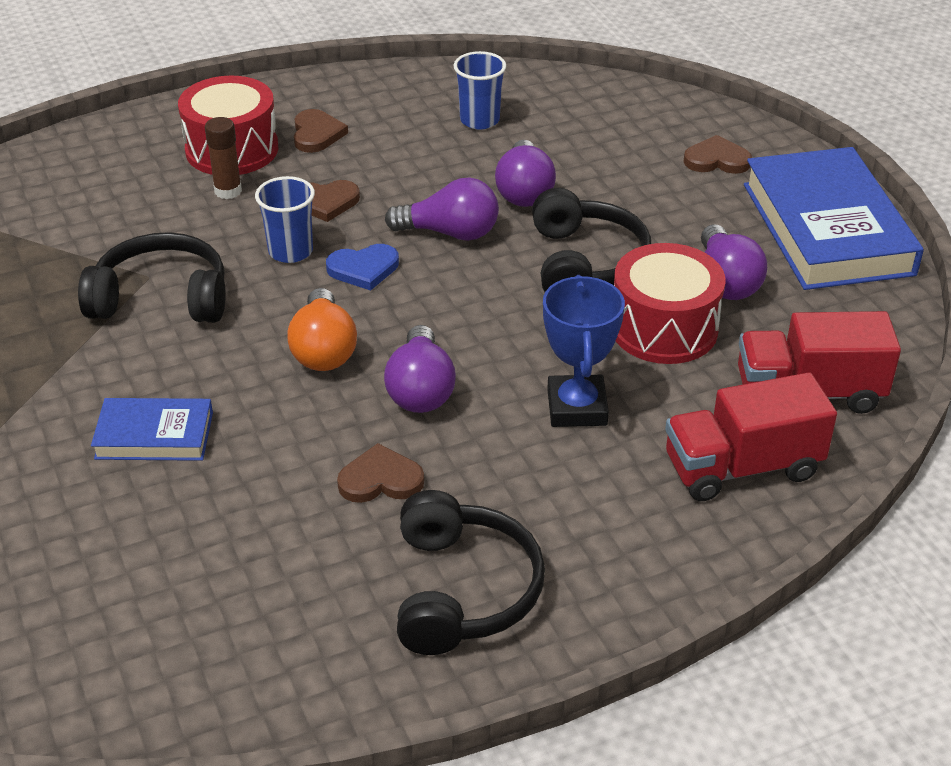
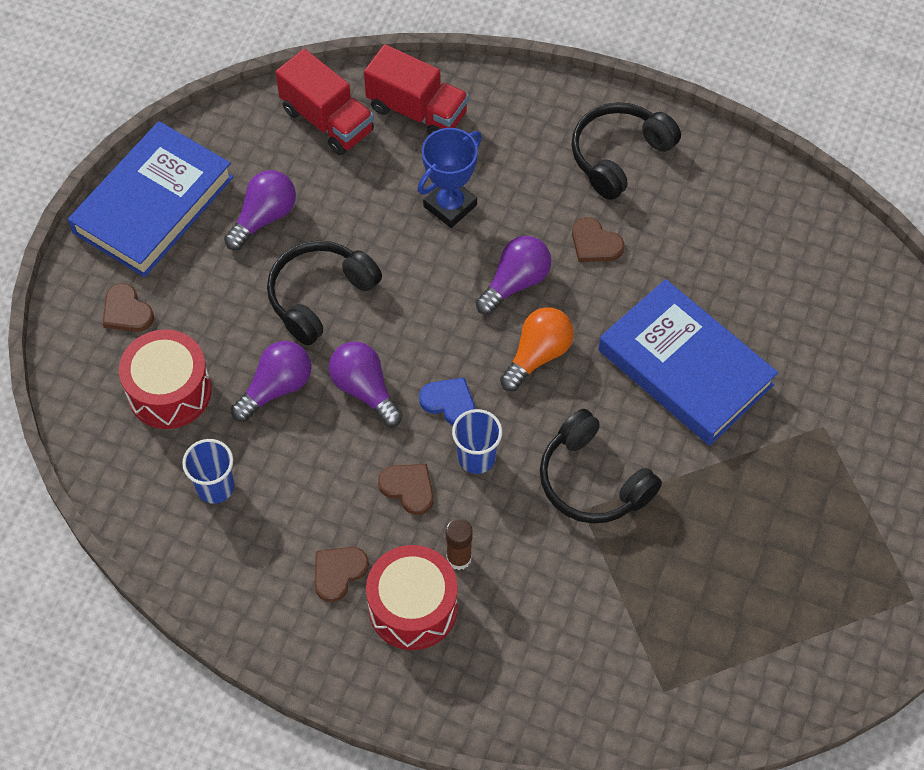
camera: 135 degrees left, 20 degrees up
blue book [91,398,213,461] -> blue book [598,279,778,446], size x1.96
red drum [614,243,725,364] -> red drum moved to [119,329,212,429]

